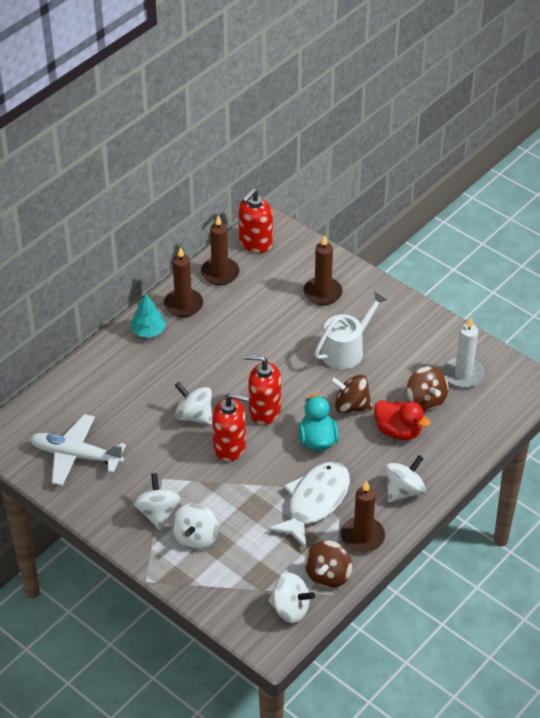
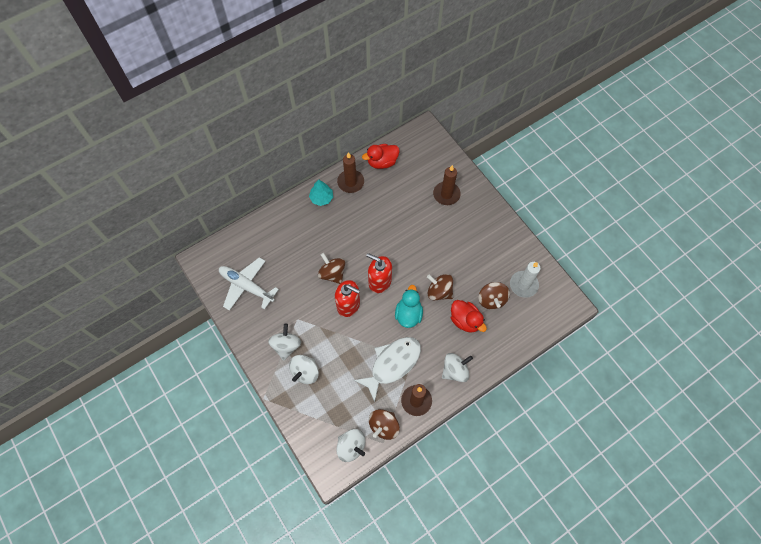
camera: 15 degrees right, 20 degrees up
white spinning top [175,382,212,425] -> brown spinning top [318,253,345,284]
brown candle [201,215,239,285] -> red duck [362,144,400,169]
red soap dispenser [238,189,273,253] -> none
white watering can [314,291,388,369] -> none

